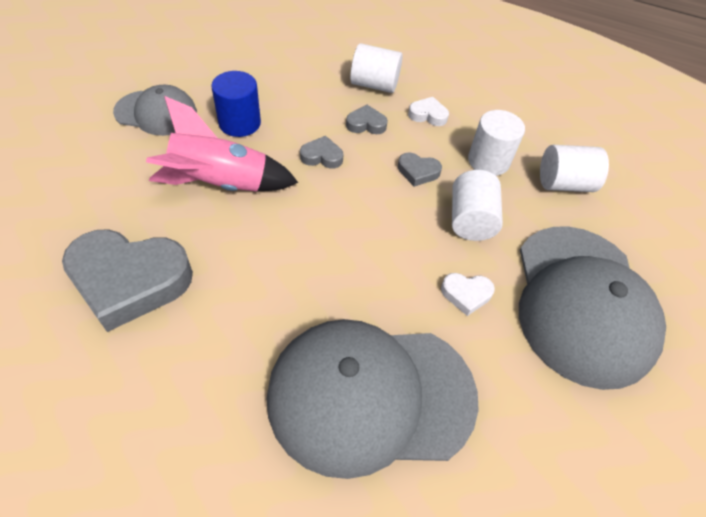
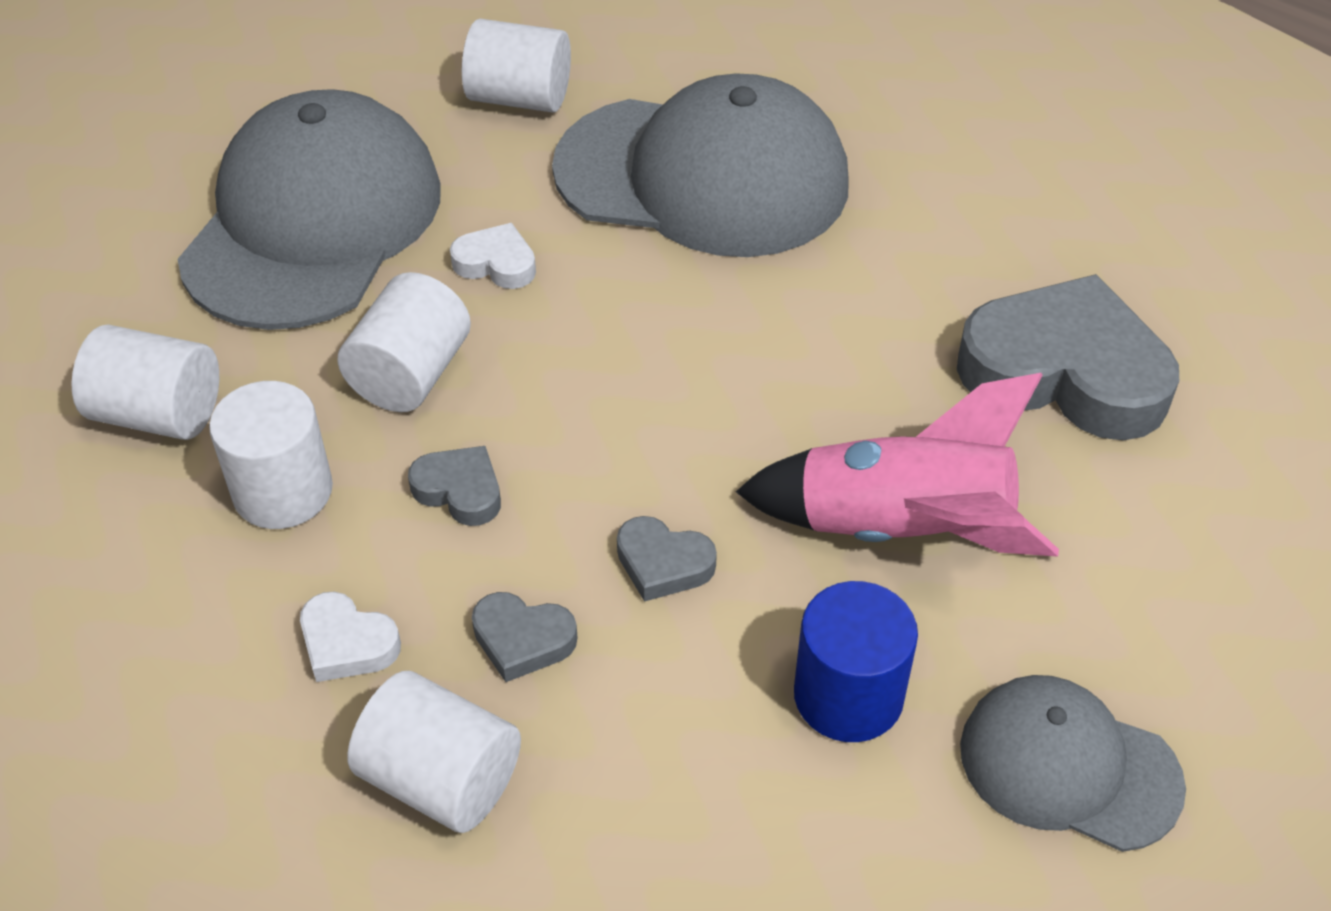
camera: 160 degrees left, 5 degrees down
none -> white cylinder [462,19,571,113]

